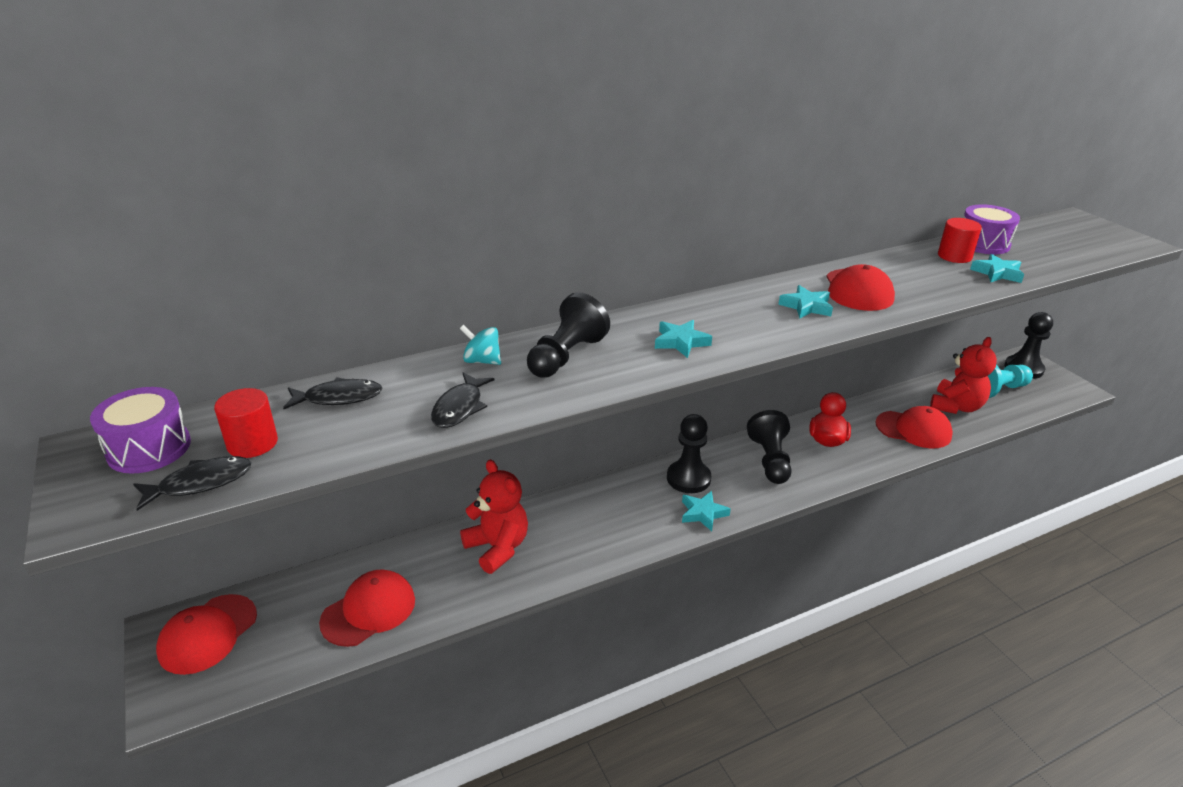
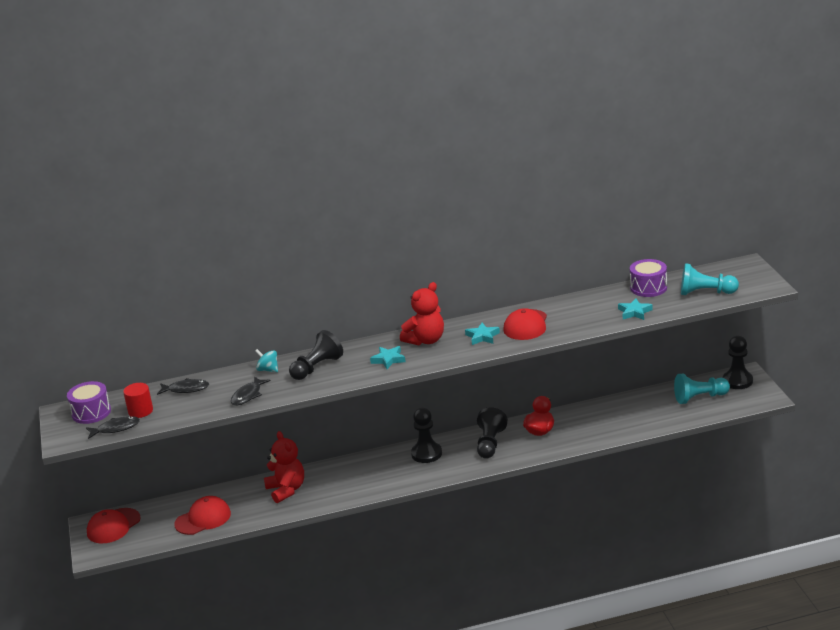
camera: 15 degrees right, 5 degrees down
turquoise star [682,491,731,531] -> none
red cap [875,406,953,448] -> none
red teddy bear [930,337,997,414] -> red teddy bear moved to [400,282,444,346]
red cylinder [938,218,982,263] -> none
none -> turquoise pawn [681,263,739,295]

